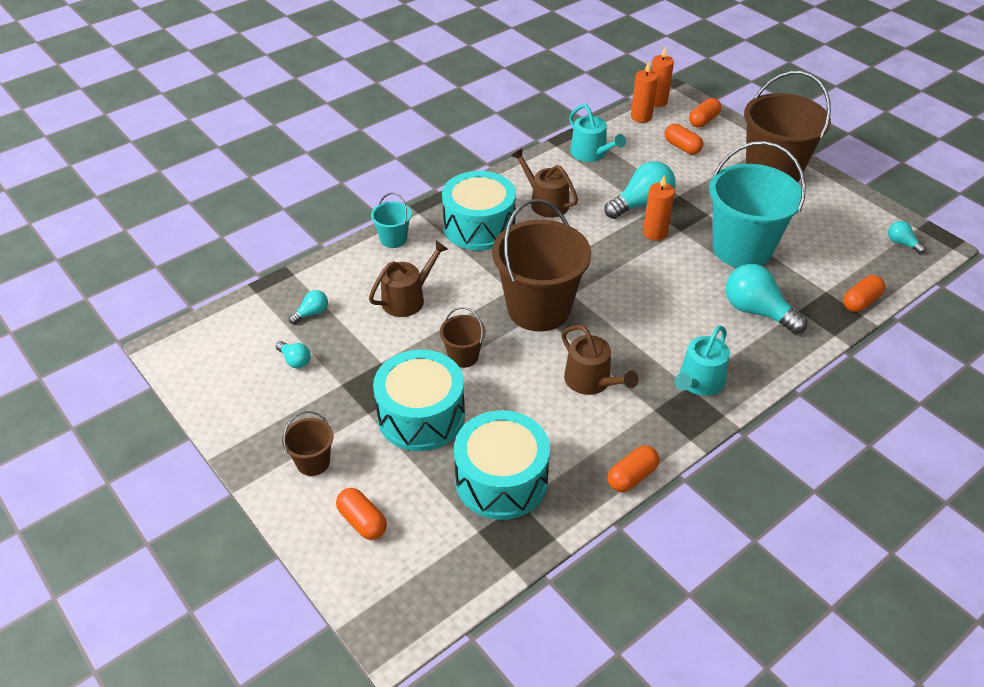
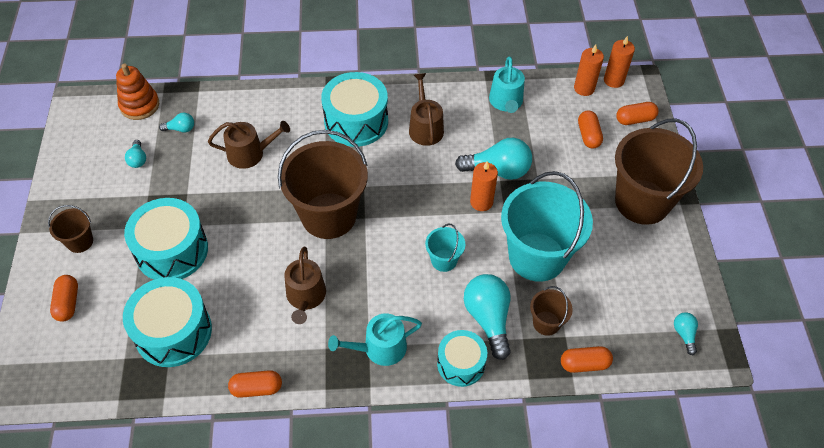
camera: 35 degrees right, 10 degrees up
turquoise bucket [371,193,412,248] -> turquoise bucket moved to [425,224,465,272]
brown bucket [440,307,486,368] -> brown bucket moved to [530,286,573,336]
none -> orange stacking toy [116,64,159,120]
none -> turquoise drum [437,330,487,387]

